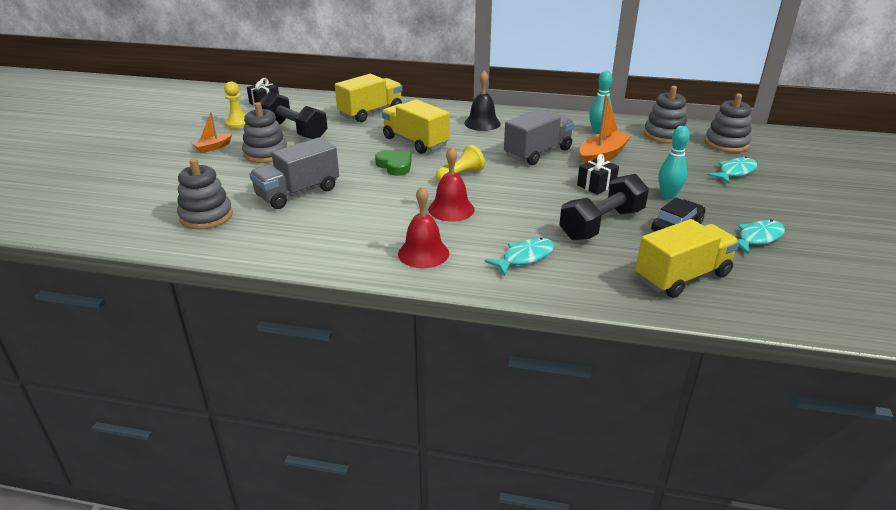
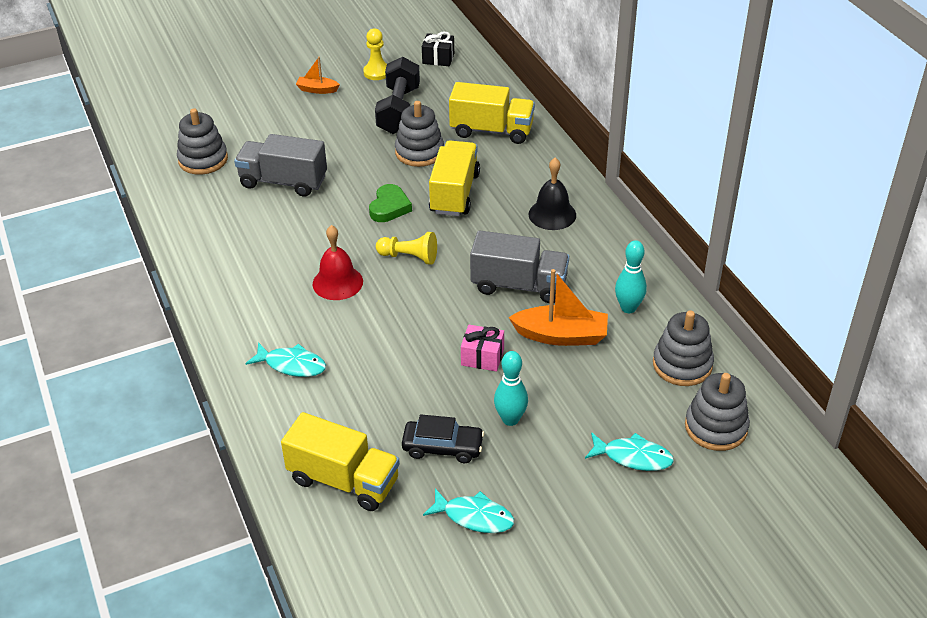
camera: 55 degrees right, 10 degrees up
grey stacking toy [242,102,287,163] -> grey stacking toy moved to [395,101,444,167]
red bell [398,186,449,268] -> none
black dumbbell [559,174,649,240] -> none
black gift [577,154,619,195] -> pink gift [461,325,504,372]

